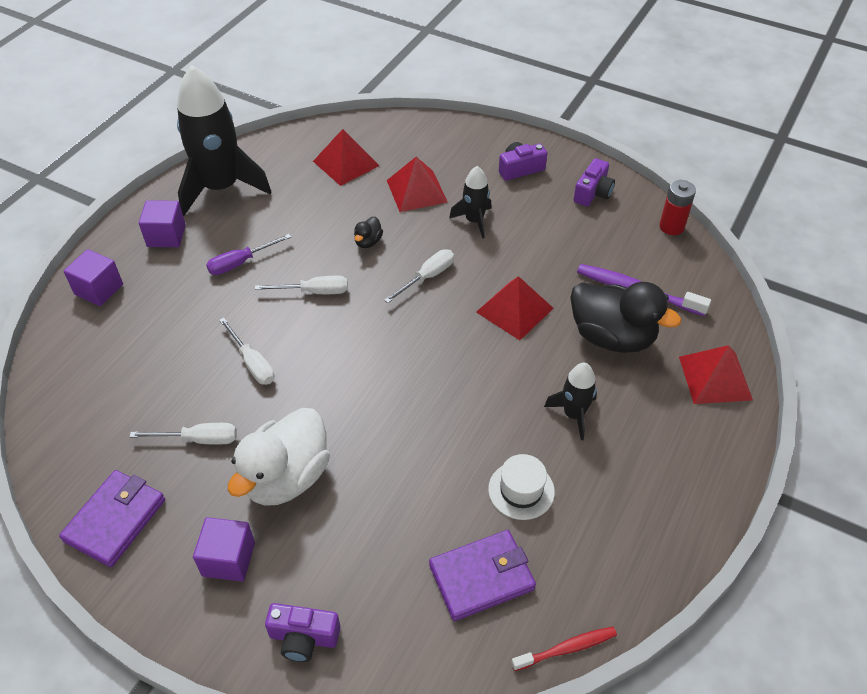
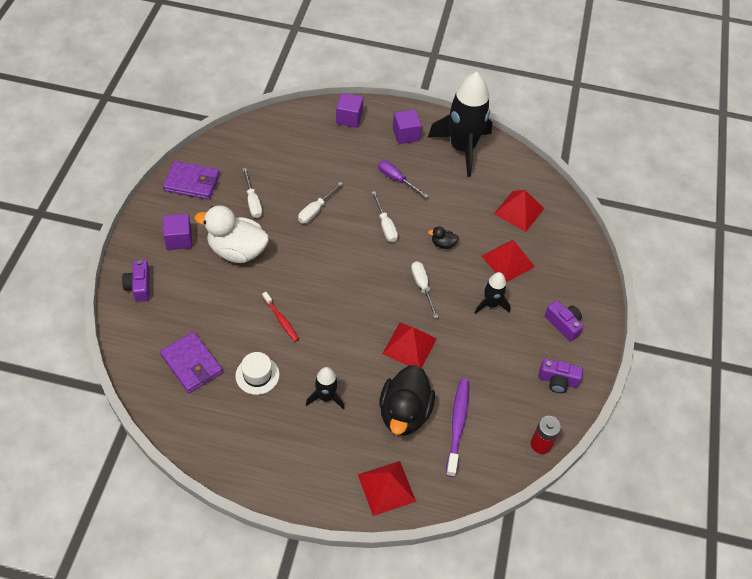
camera: 70 degrees right, 5 degrees up
white screwdriver [384,249,454,303] -> white screwdriver turned 135 degrees counterclockwise [411,261,438,319]
red toothbrush [511,627,617,671] -> red toothbrush moved to [262,292,299,342]

